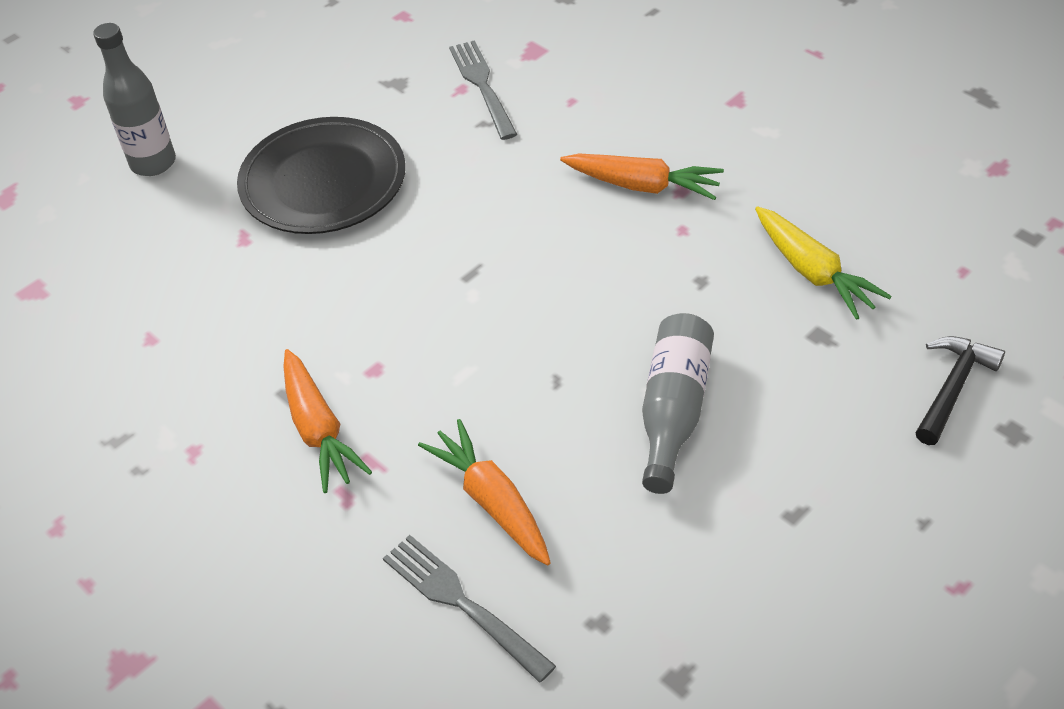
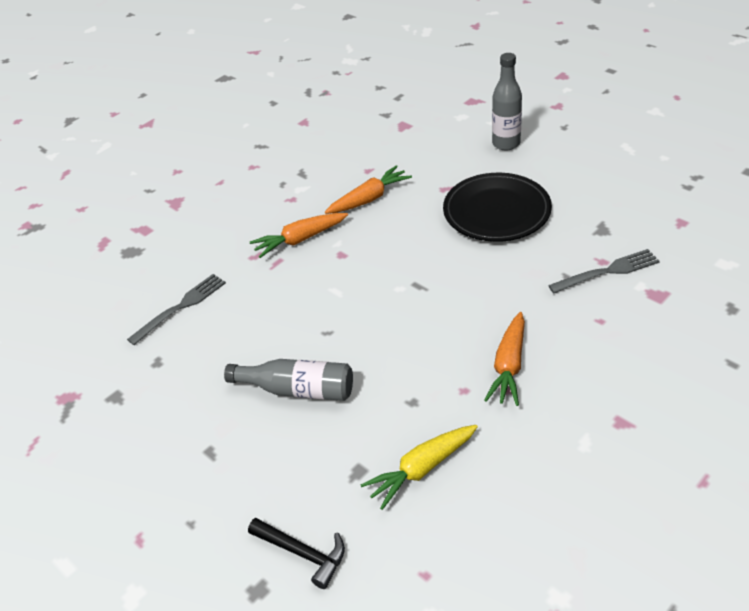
camera: 90 degrees right, 5 degrees down
orange carrot [418,419,551,566] -> orange carrot moved to [325,165,412,214]

